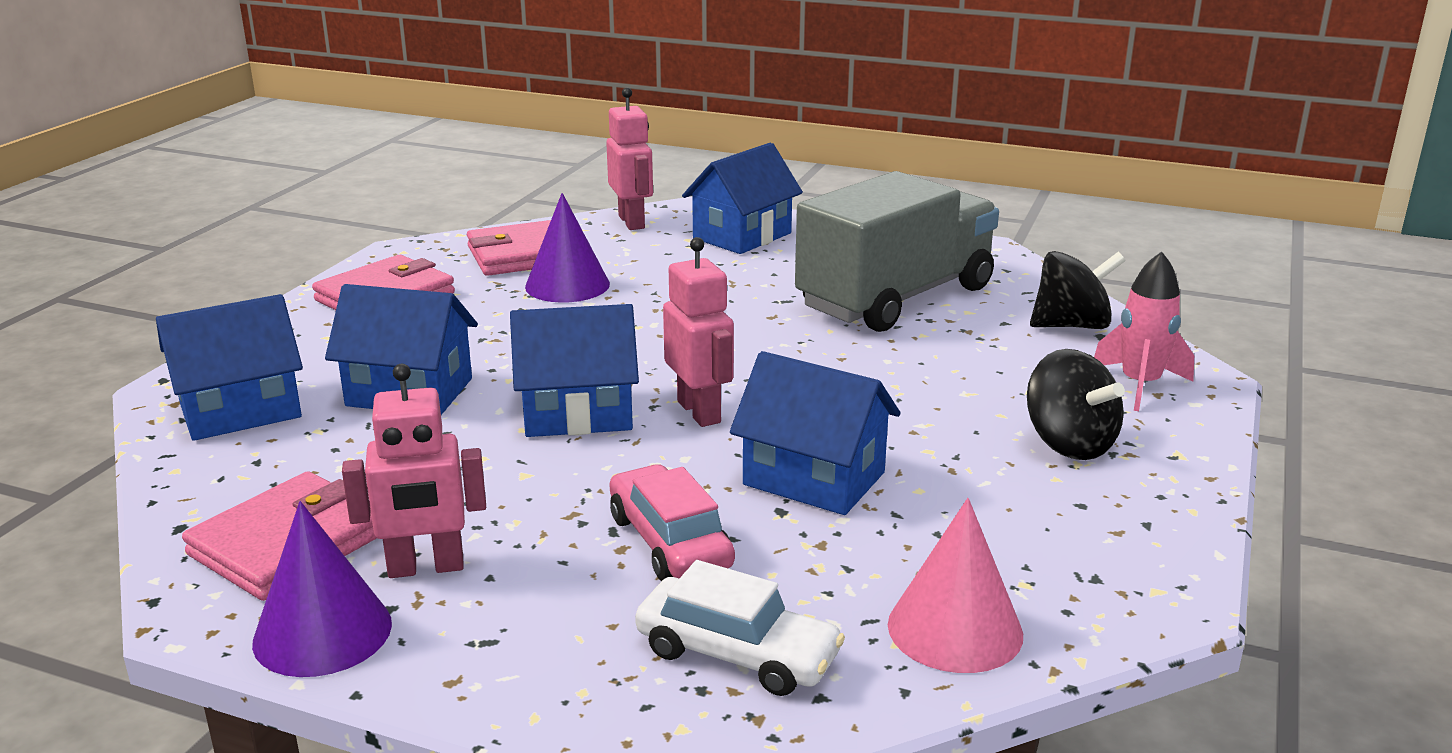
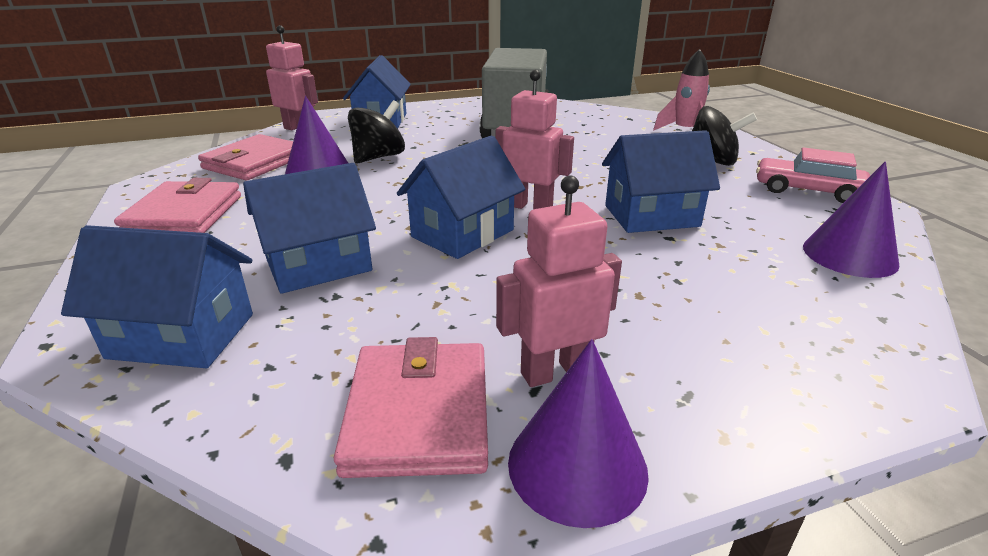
camera: 40 degrees left, 5 degrees up
blue house [156,294,303,441] -> blue house turned 75 degrees clockwise [61,225,253,368]
pink robot [342,364,486,578] -> pink robot turned 150 degrees counterclockwise [496,175,622,387]
pink car [610,464,735,581] -> pink car moved to [756,147,870,203]
white car [635,560,845,696] -> none
pink cone [888,498,1023,673] -> purple cone [803,161,900,278]
black spinning top [1030,251,1126,329] -> black spinning top moved to [348,100,405,164]

